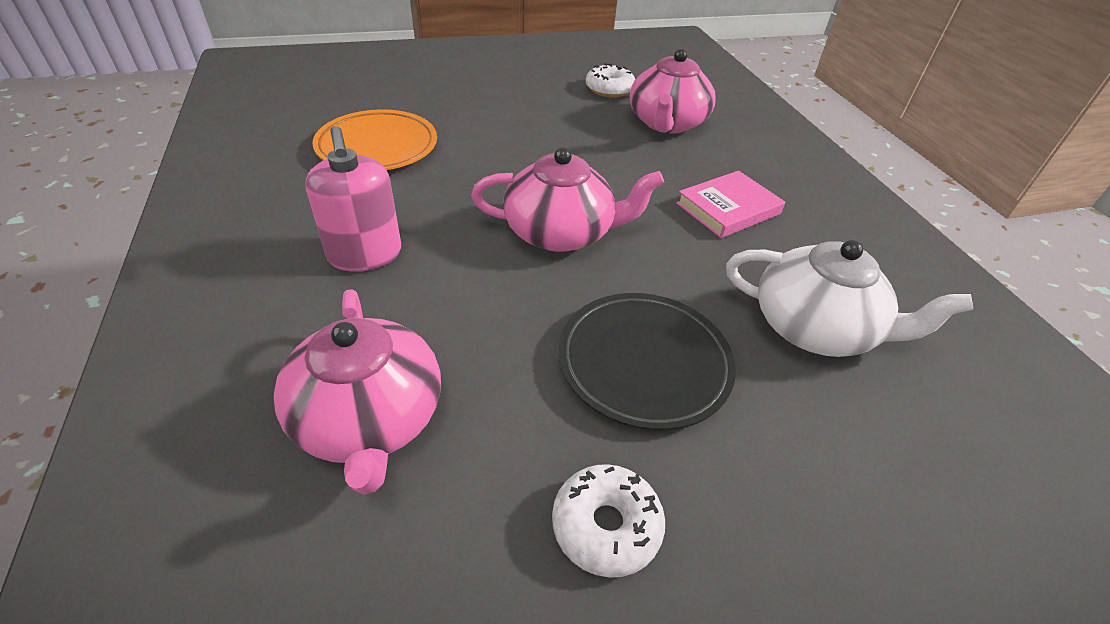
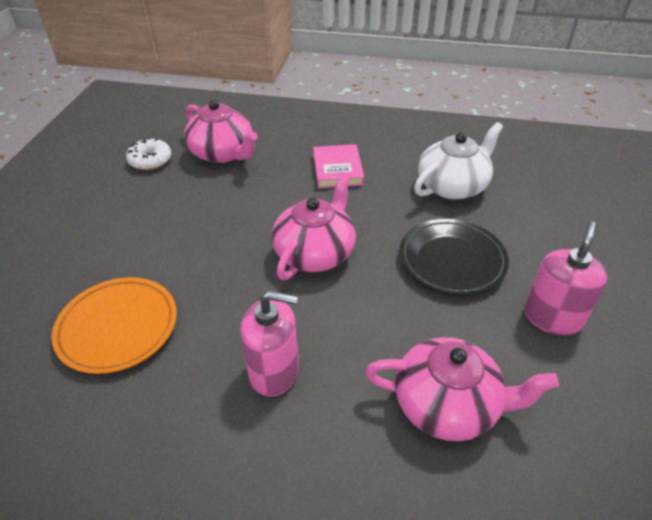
camera: 60 degrees left, 0 degrees up
white donut [552,464,665,578] -> pink soap dispenser [524,221,608,336]

